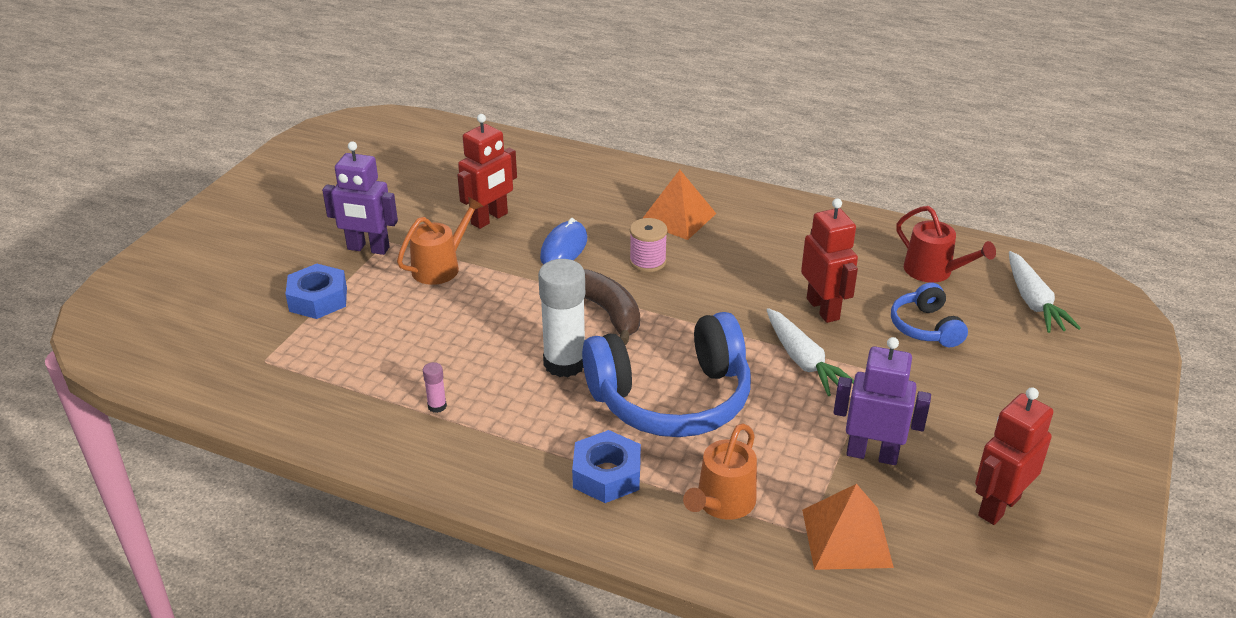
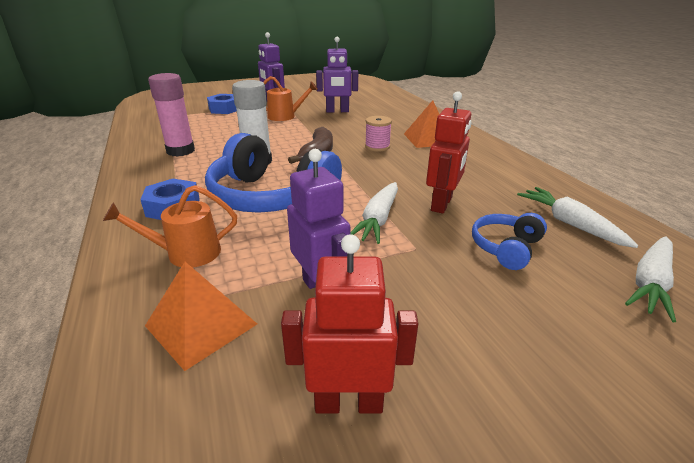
camera: 45 degrees right, 5 degrees down
pink glue stick [423,362,447,413] -> pink glue stick [148,73,195,157], size x2.37
red robot [457,114,517,229] -> purple robot [316,37,358,113]
blue mouse [540,218,587,265] -> none
red watering can [896,206,996,283] -> white carrot [517,187,638,248]

